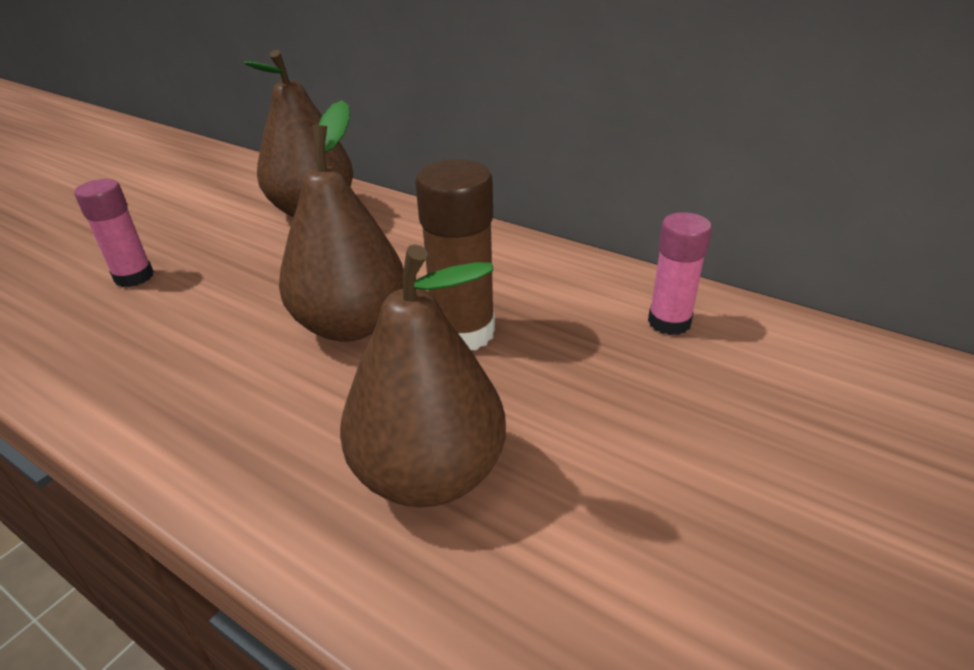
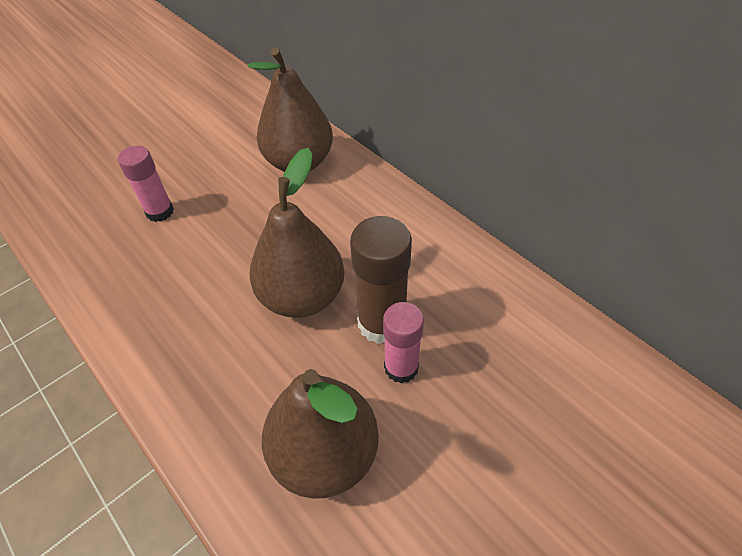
camera: 15 degrees right, 15 degrees up
pink glue stick [648,212,712,335] -> pink glue stick moved to [383,302,424,384]

